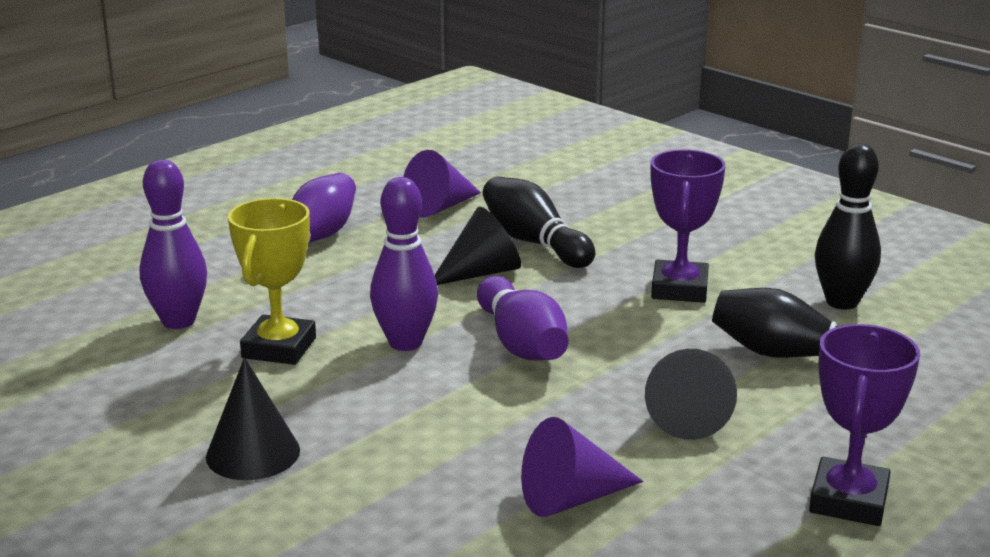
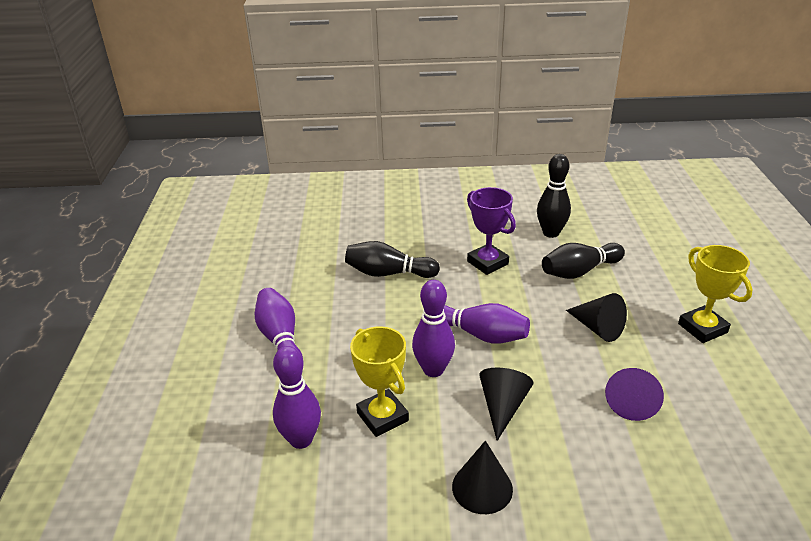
camera: 45 degrees left, 10 degrees up
purple cone [403,150,481,218] -> none
black cone [434,207,521,285] -> black cone moved to [479,368,534,441]
purple trophy [809,324,920,526] -> yellow trophy [678,245,753,343]

